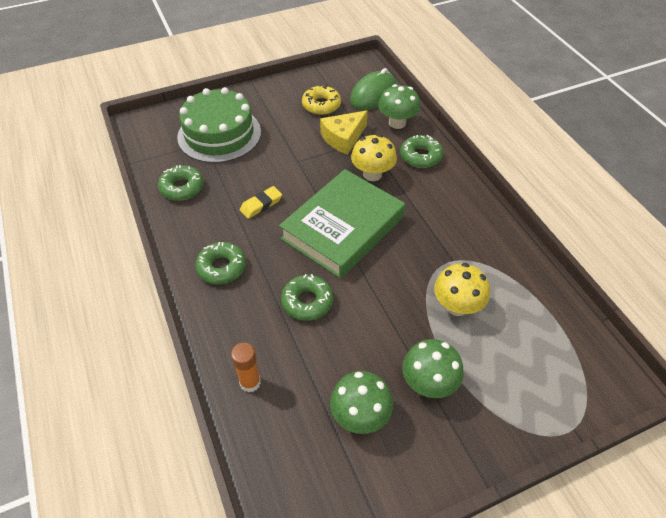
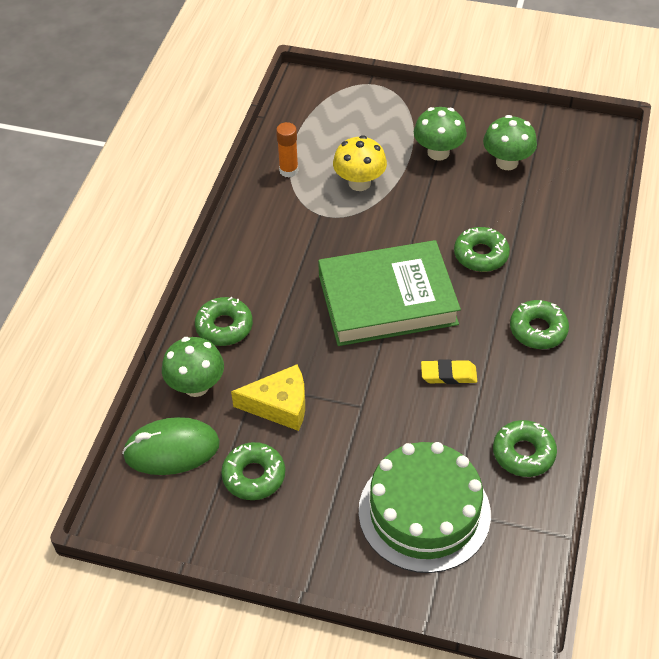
camera: 140 degrees left, 0 degrees up
orange glue stick [231,343,261,392] -> orange glue stick moved to [276,122,298,177]
yellow donut [302,85,341,115] -> green donut [221,442,285,500]
yellow mushroom [351,134,397,181] -> none

